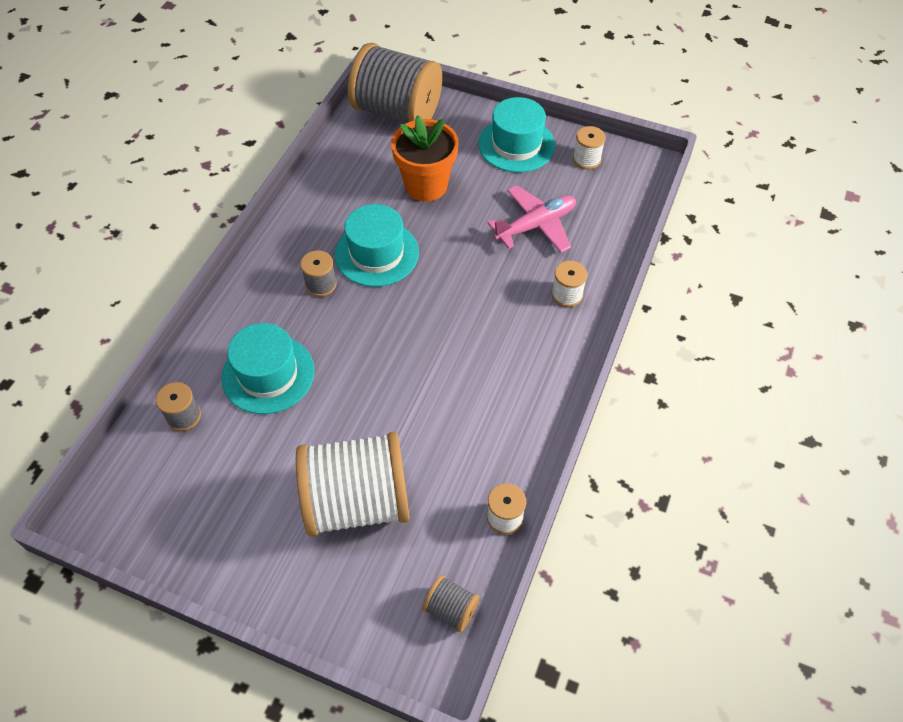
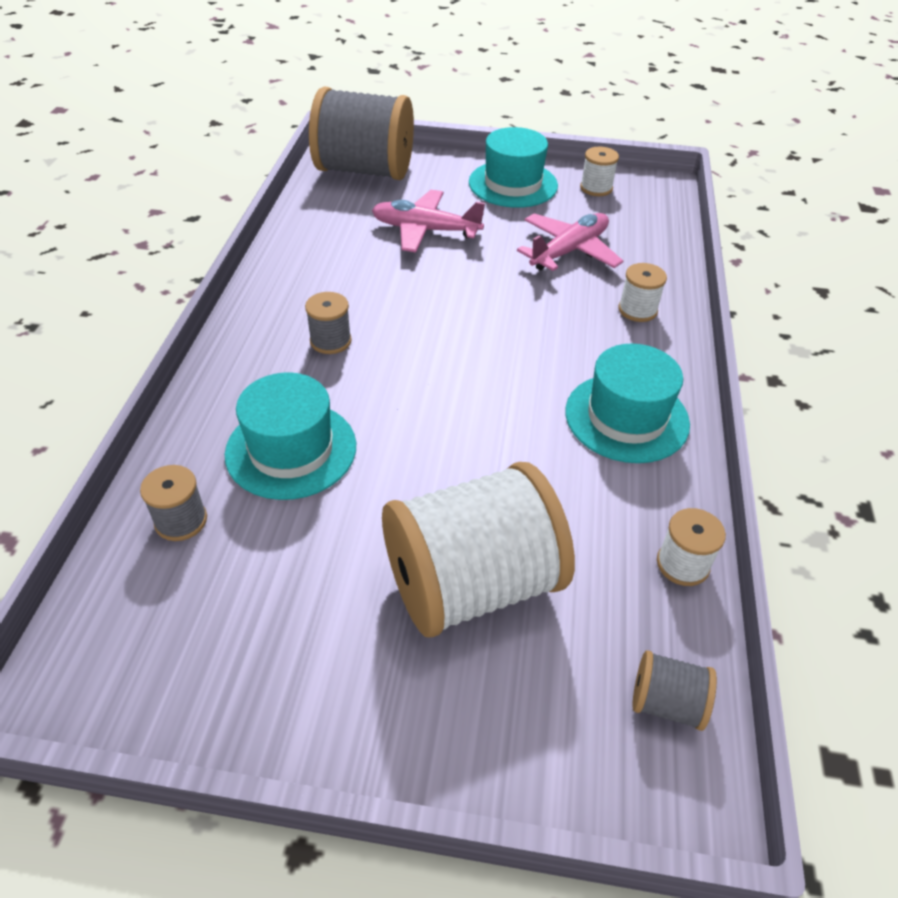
camera: 15 degrees left, 10 degrees down
turquoise hat [335,204,419,287] -> turquoise hat moved to [565,343,690,463]
orange flower pot [391,115,459,202] -> pink plane [372,190,485,253]

